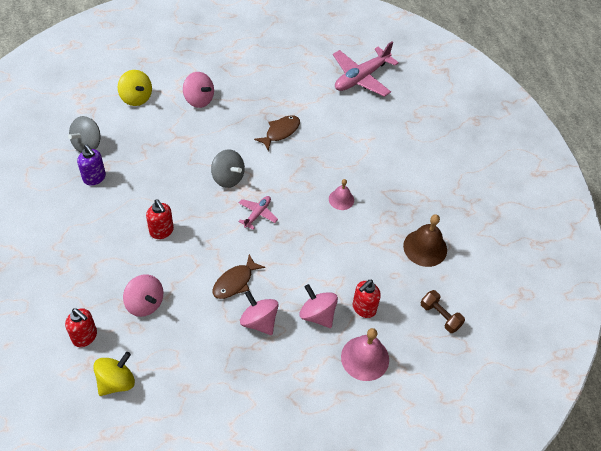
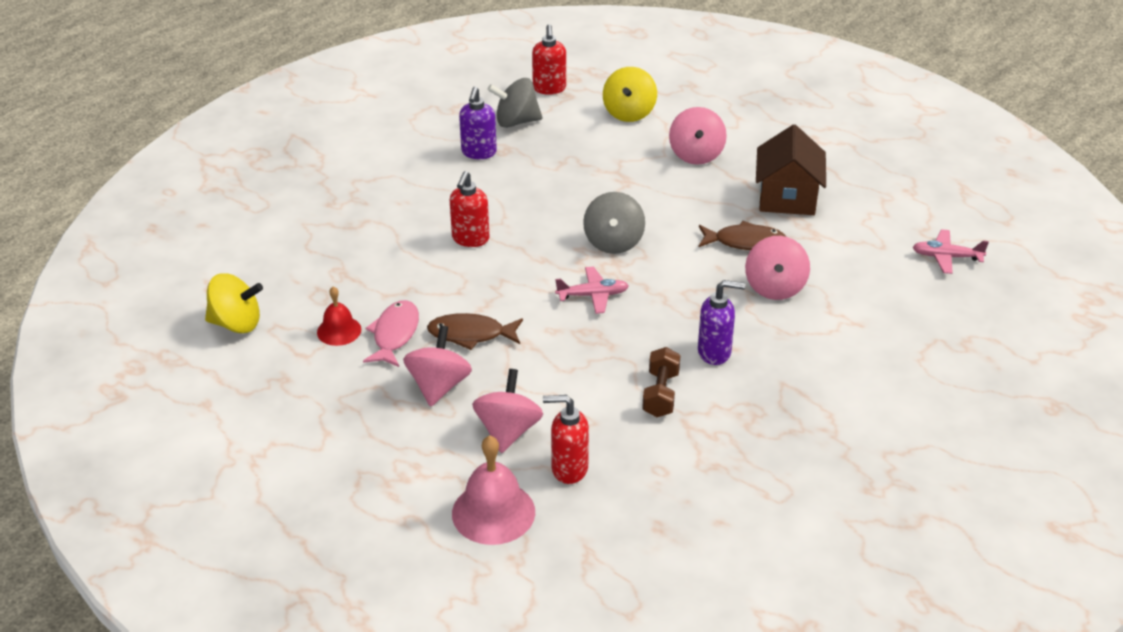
camera: 55 degrees right, 15 degrees down
red soap dispenser [65,308,97,347] -> red soap dispenser moved to [532,24,566,95]
pink spinning top [123,274,163,317] -> pink spinning top moved to [745,236,810,300]
pink bell [329,179,354,210] -> purple soap dispenser [698,280,745,365]
pink plane [333,41,399,97] -> pink plane [913,229,989,274], size x0.52
brown bell [403,214,447,267] -> none
brown dumbbell [421,290,465,333] -> brown dumbbell moved to [642,347,681,417]
none -> red bell [317,286,361,346]
none -> pink fish [363,300,419,367]
none -> brown house [756,124,826,215]

